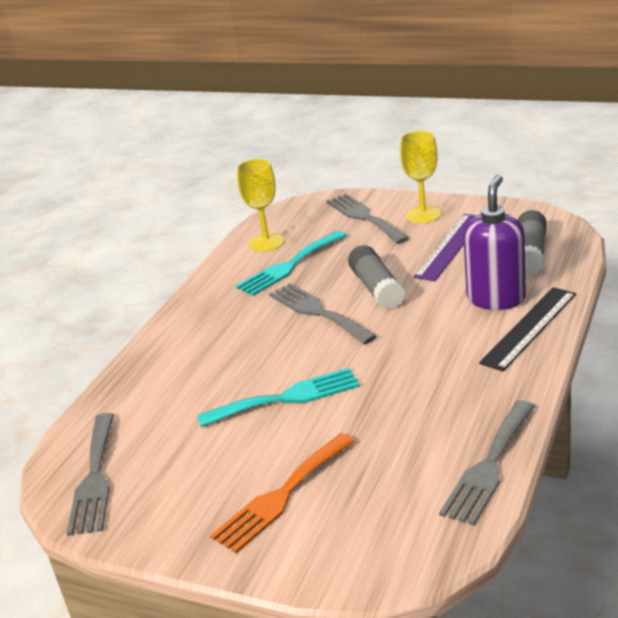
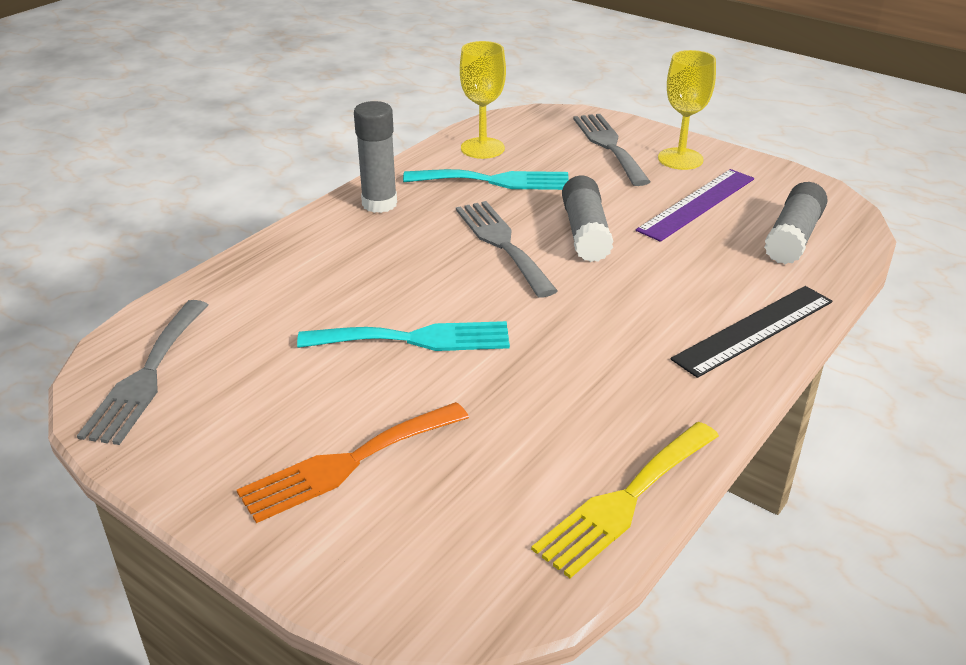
camera: 10 degrees right, 5 degrees up
turquoise fork [236,231,347,296] -> turquoise fork turned 150 degrees counterclockwise [403,169,569,190]
grey fork [439,400,535,526] -> yellow fork [531,422,719,578]
purple soap dispenser [463,175,526,310] -> none
none -> grey glue stick [354,101,397,213]

